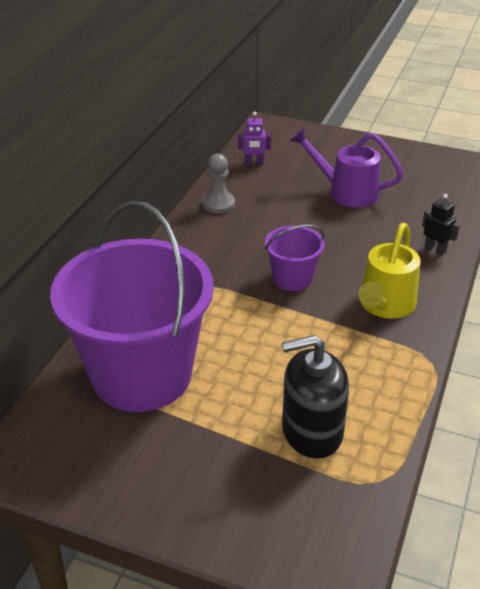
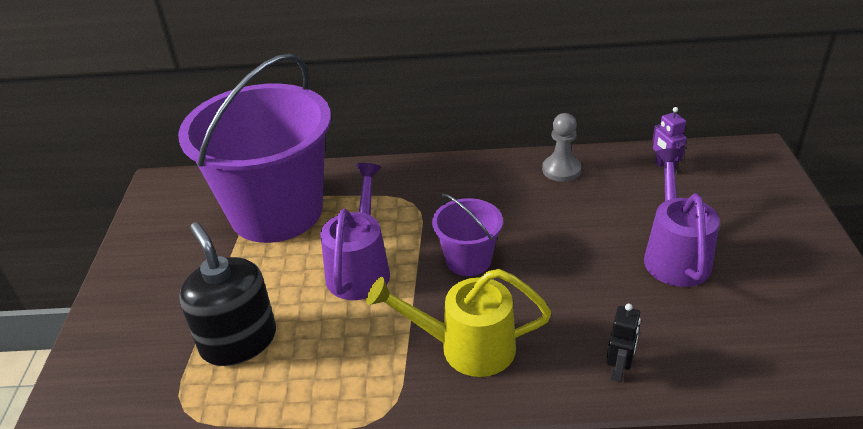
camera: 70 degrees right, 0 degrees up
none -> purple watering can [320,163,390,300]

